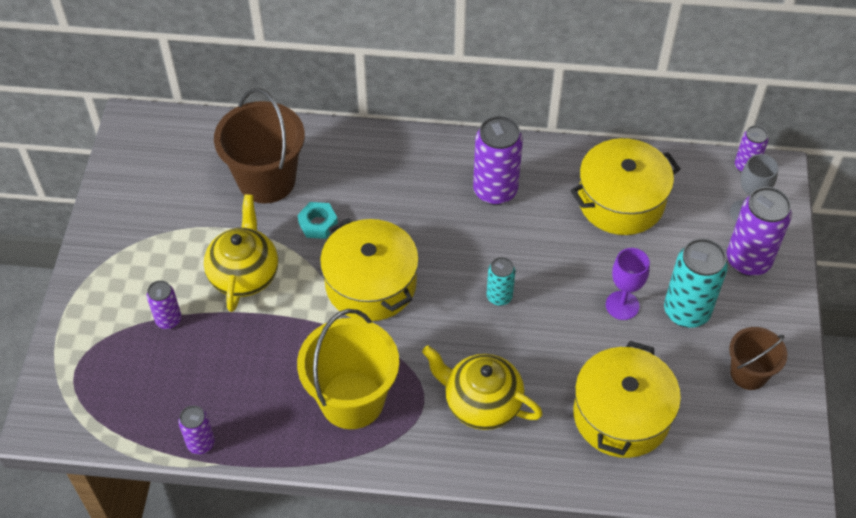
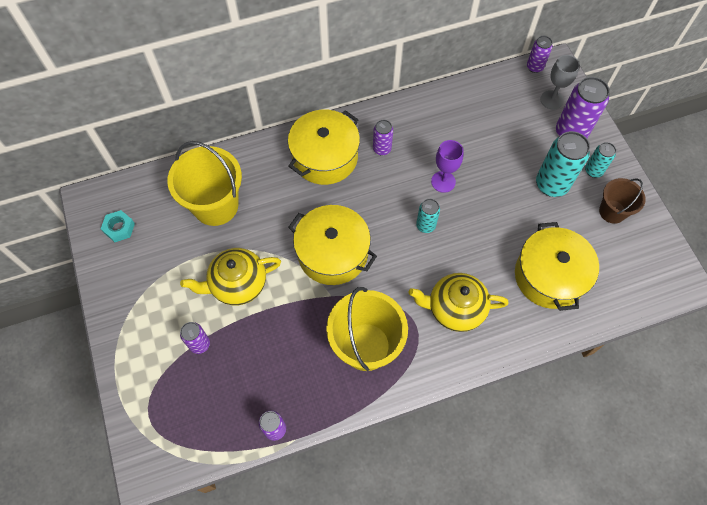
camera: 25 degrees left, 10 degrees up
yellow teapot [204,194,278,312] -> yellow teapot turned 90 degrees counterclockwise [180,248,281,305]
brown bucket [214,88,305,204] -> yellow bucket [167,141,242,226]
turquoise nut [297,202,338,239] -> turquoise nut moved to [101,210,135,242]
purple can [473,116,523,205] -> purple can [373,120,393,156], size x0.56
yellow pot [570,138,680,235] -> yellow pot moved to [288,110,360,185]
purple goblet [606,248,650,320] -> purple goblet moved to [431,140,464,193]
none -> turquoise can [585,142,616,178]

